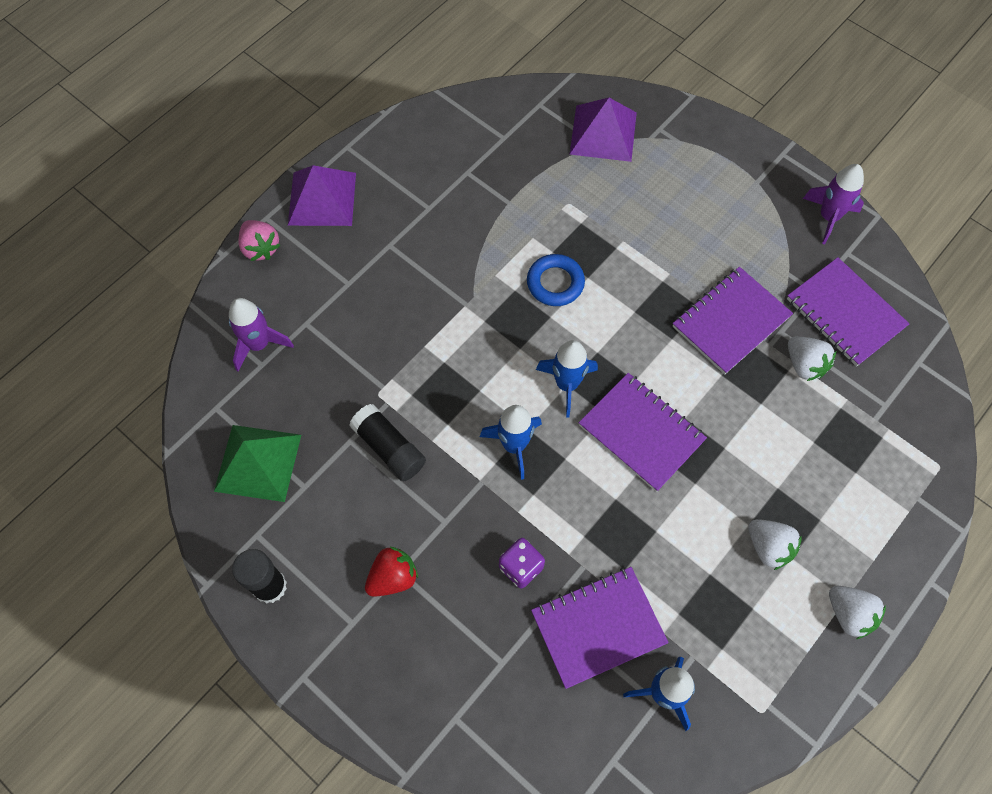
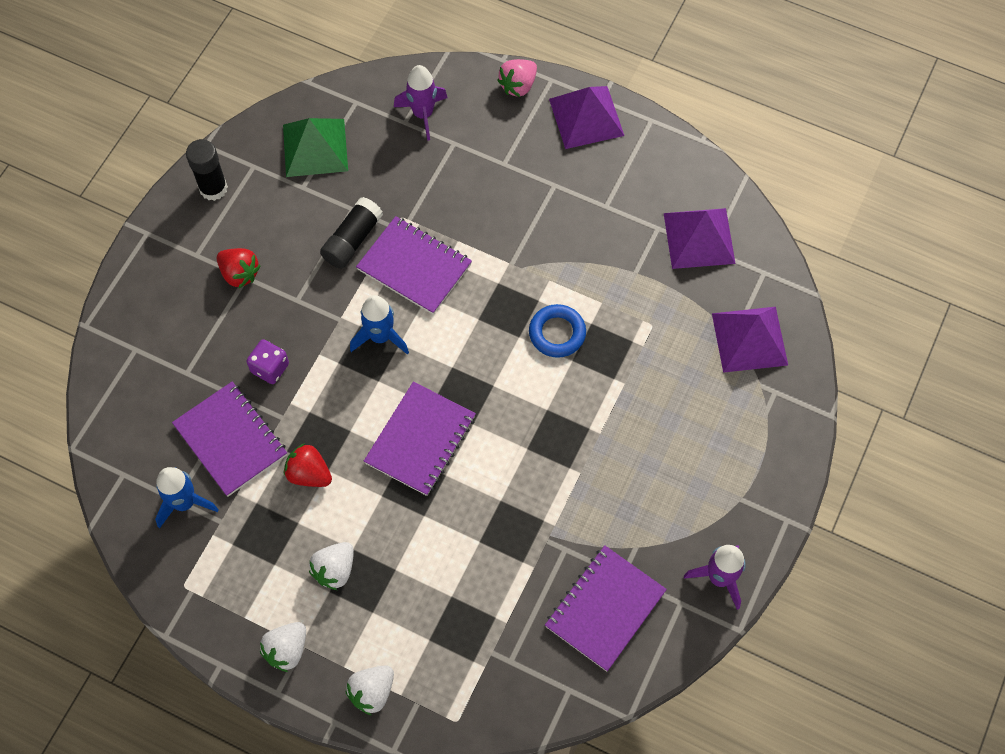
camera: 75 degrees right, 0 degrees up
blue rocket [536,340,598,417] -> none
purple notebook [672,267,793,374] -> purple notebook moved to [356,216,472,315]
white strawberry [788,336,836,381] -> white strawberry moved to [345,665,394,715]
none -> red strawberry [284,443,332,487]
none -> purple pyramid [664,208,736,269]

